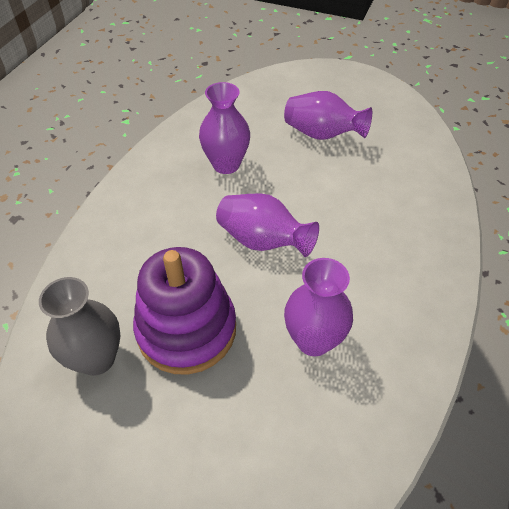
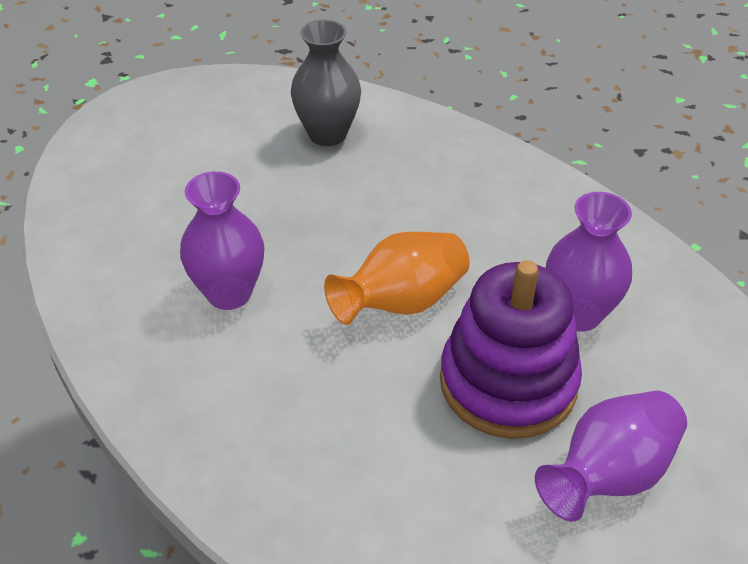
camera: 115 degrees right, 5 degrees down
purple stacking toy [133,247,236,374] -> purple stacking toy moved to [440,260,582,439]
purple vase [216,193,319,257] -> orange vase [324,232,470,325]

